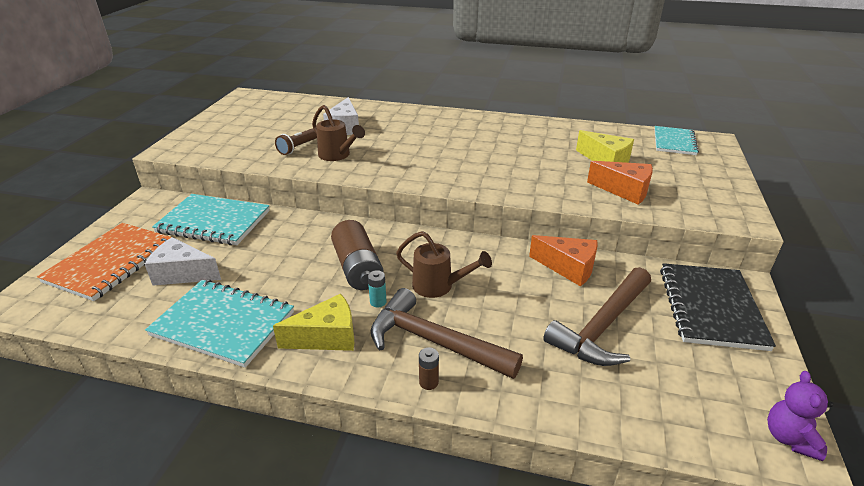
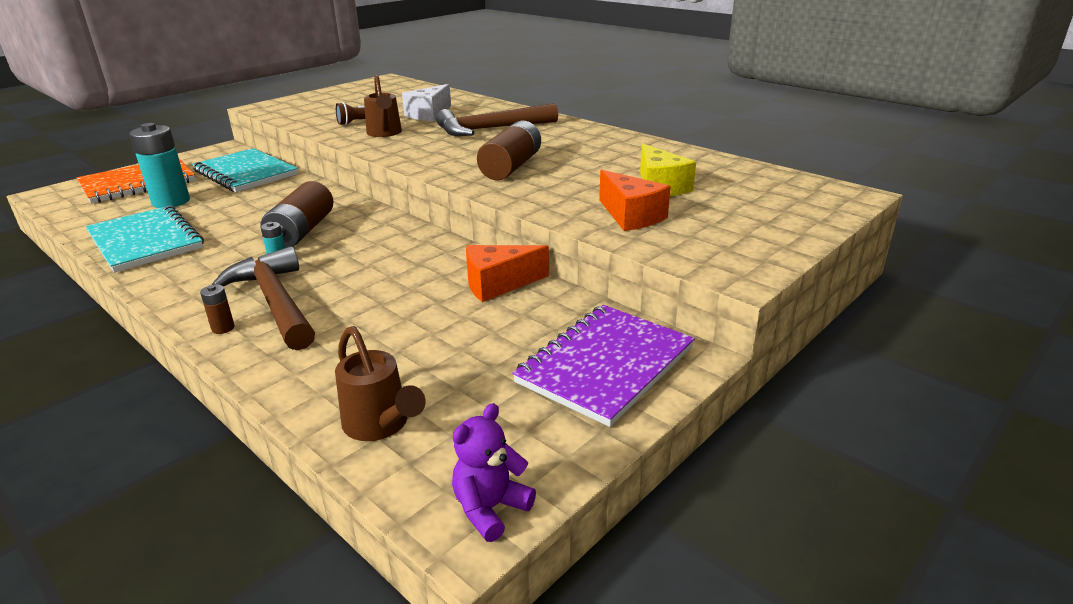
camera: 30 degrees right, 5 degrees down
white cheese [145,237,221,286] -> turquoise battery [129,123,190,208]
yellow cheese [273,294,354,351] -> none
brown watering can [396,231,492,298] -> brown watering can moved to [335,326,426,441]
orange cheese [529,235,598,287] -> orange cheese turned 105 degrees clockwise [466,245,549,302]
brown hammer [543,267,651,366] -> brown hammer moved to [436,103,558,136]
turquoise notebook [654,126,699,155] -> none
black notebook [660,263,776,351] -> purple notebook [512,305,695,427]
none -> brown battery [477,121,541,180]

